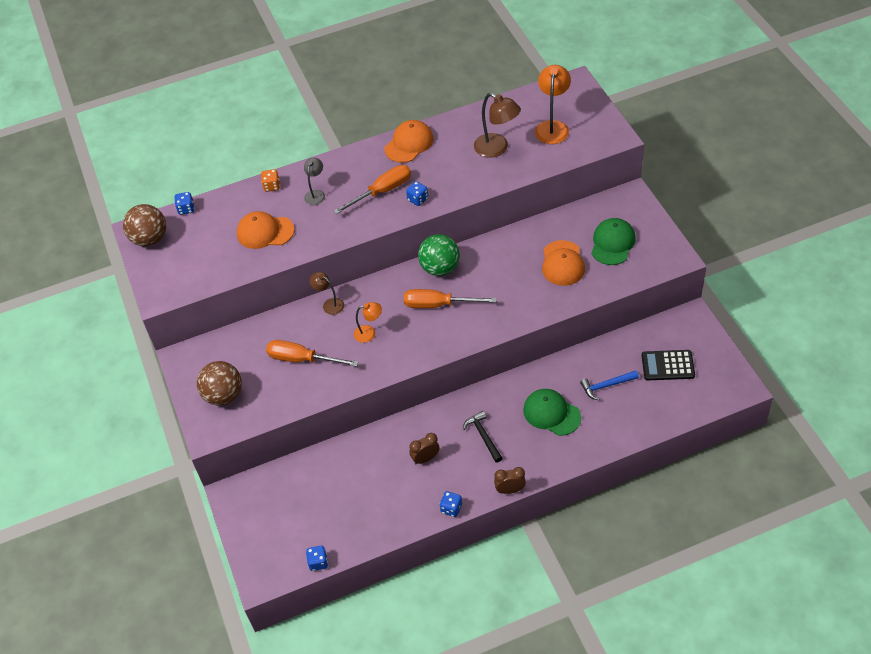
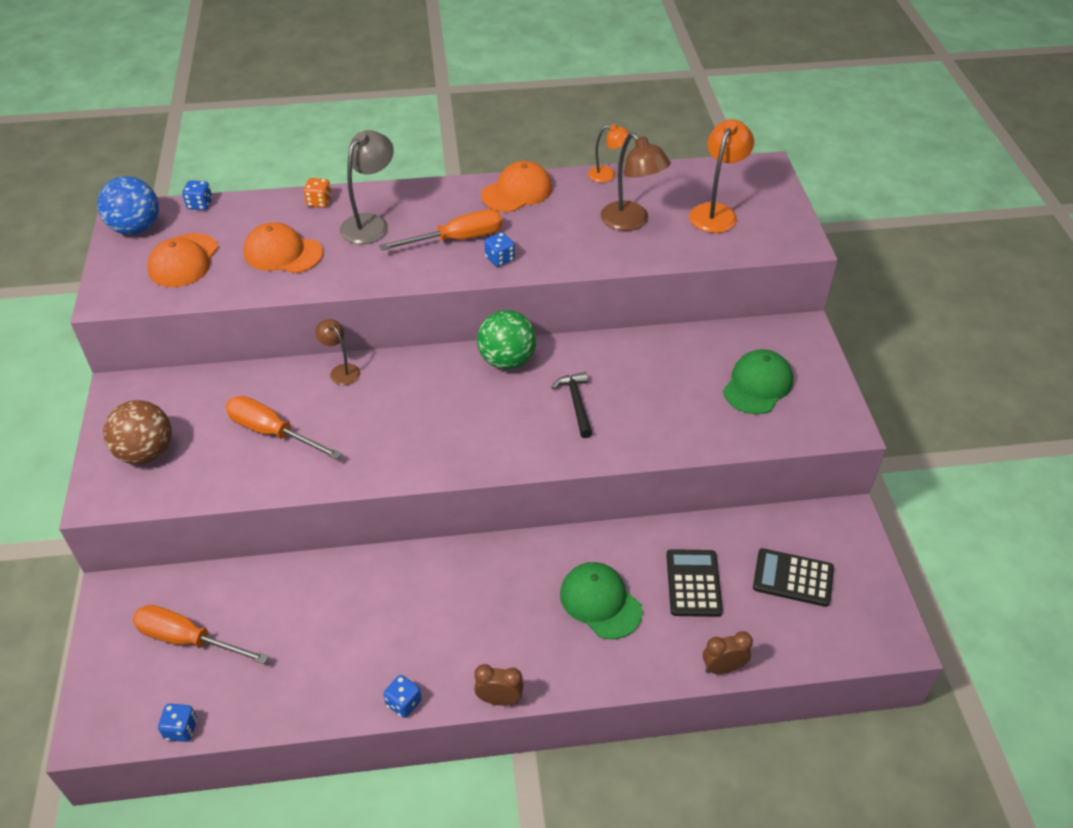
camera: 10 degrees right, 5 degrees down
brown ball [123,204,166,246] -> blue ball [97,176,159,235]
grey lamp [304,158,325,205] -> grey lamp [340,130,394,244], size x1.67
orange lamp [354,302,382,343] -> orange lamp moved to [588,124,630,183]
orange screwdriver [404,289,497,308] -> orange screwdriver moved to [133,605,269,664]
brown clock [409,433,440,464] -> brown clock moved to [703,631,753,674]
black hammer [463,411,503,463] -> black hammer moved to [551,372,592,438]
orange cap [542,240,585,286] -> orange cap moved to [147,233,218,287]
blue hammer [580,370,639,400] -> black calculator [666,549,723,617]

